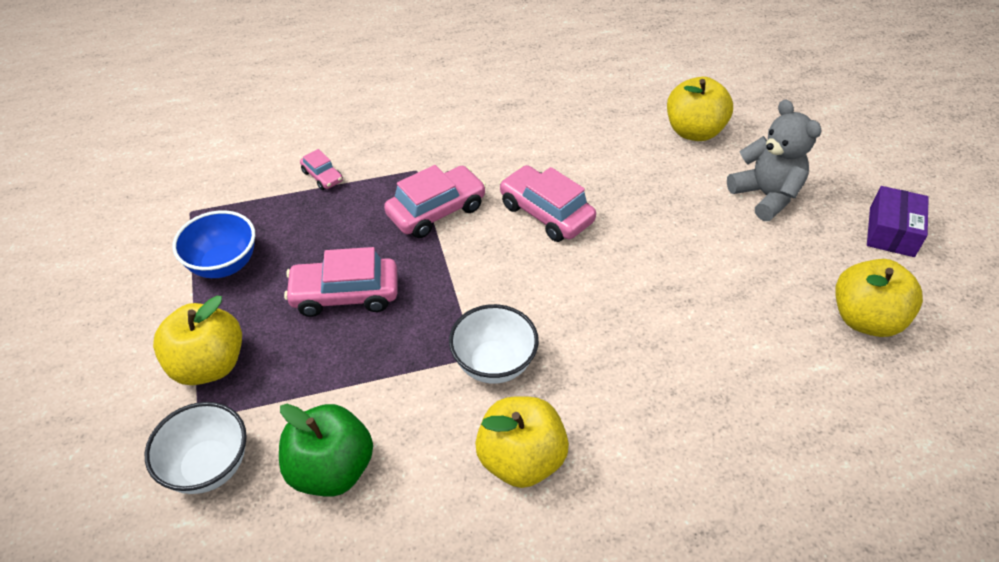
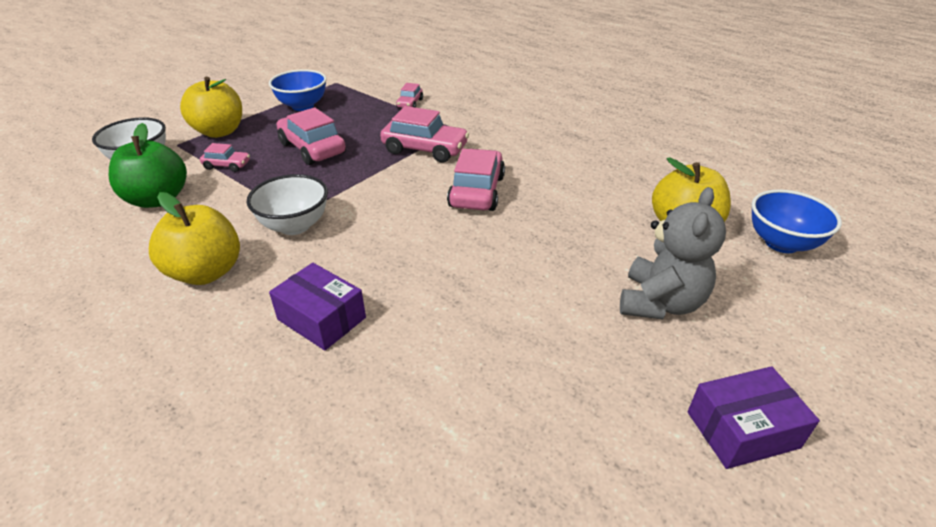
camera: 55 degrees right, 10 degrees down
yellow apple [835,259,923,337] -> none
none -> pink car [200,143,250,172]
none -> purple box [269,263,366,351]
none -> blue bowl [752,189,842,253]

